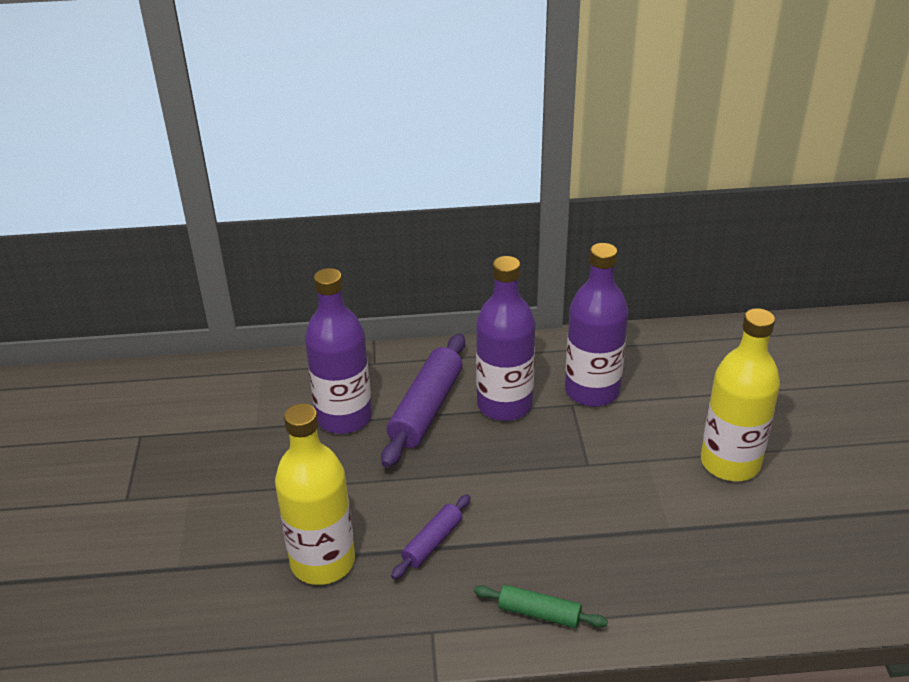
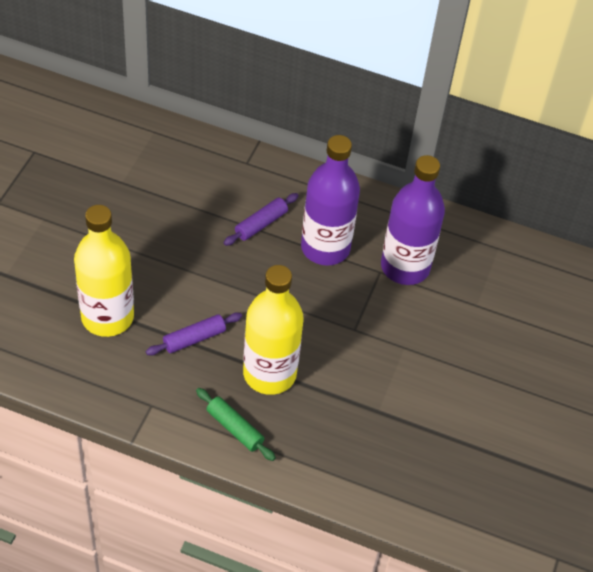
camera: 20 degrees right, 15 degrees up
purple bottle [305,268,372,434] -> none
purple rolling pin [381,333,465,468] -> purple rolling pin [224,193,299,246], size x0.55
yellow bottle [701,308,780,481] -> yellow bottle moved to [243,265,304,395]

